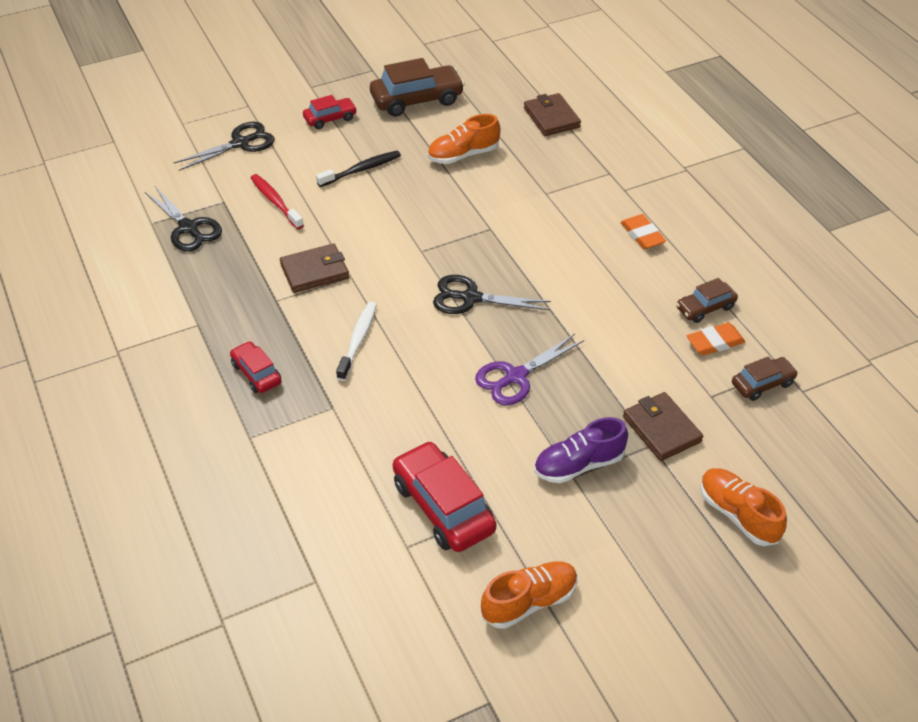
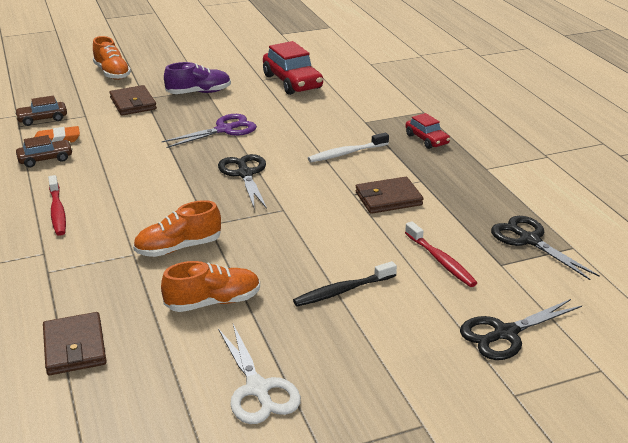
camera: 175 degrees left, 15 degrees down
red car [303,95,357,129] -> none
white toothbrush [336,302,377,381] -> white toothbrush turned 45 degrees clockwise [308,133,389,162]
brown car [370,58,465,117] -> white scissors [218,324,301,424]
black scissors [433,275,551,314] -> black scissors turned 120 degrees counterclockwise [218,154,267,210]
orange shoe [481,561,578,629] -> orange shoe moved to [133,200,221,257]
orange eraser [620,214,666,249] -> red toothbrush [48,175,66,236]

